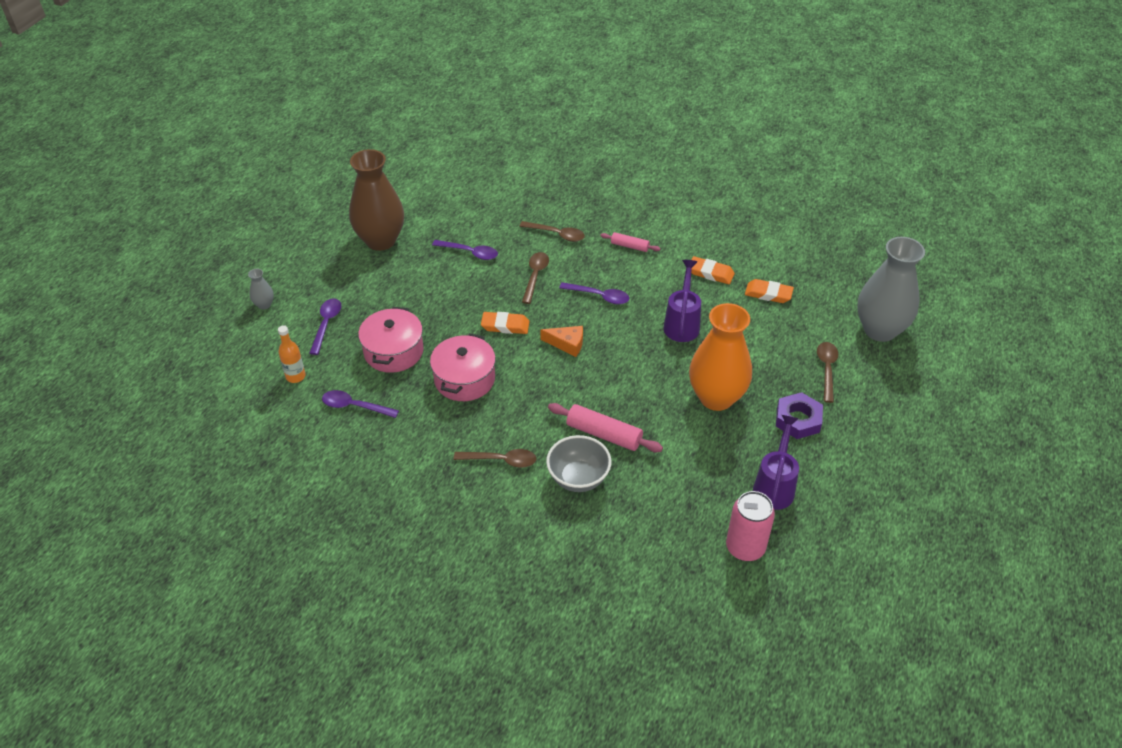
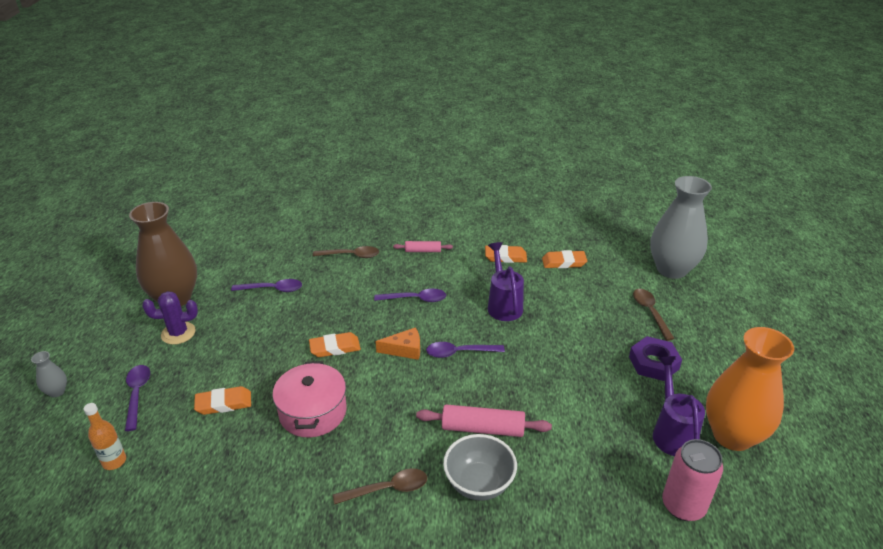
camera: 20 degrees left, 10 degrees down
purple spoon [322,390,399,418] -> purple spoon moved to [426,342,505,358]
pink pot [358,307,423,373] -> orange eraser [194,386,251,415]
brown spoon [522,252,549,304] -> none
orange vase [689,303,752,411] -> orange vase moved to [706,327,794,451]
none -> purple cactus [142,291,198,345]

